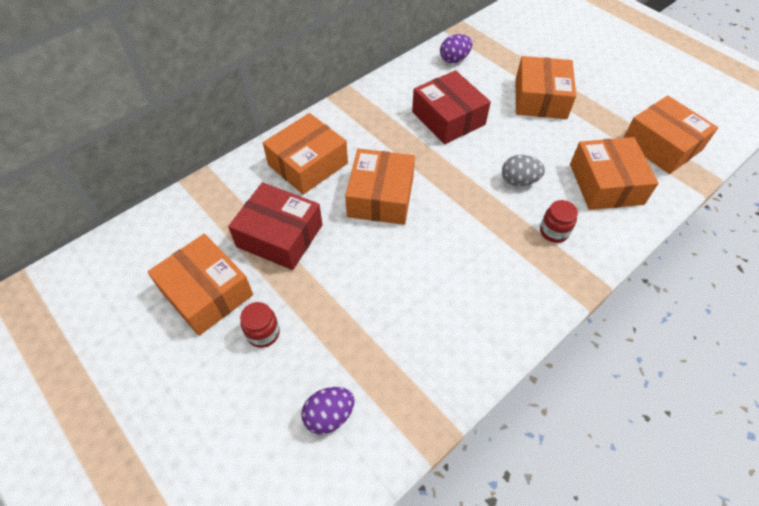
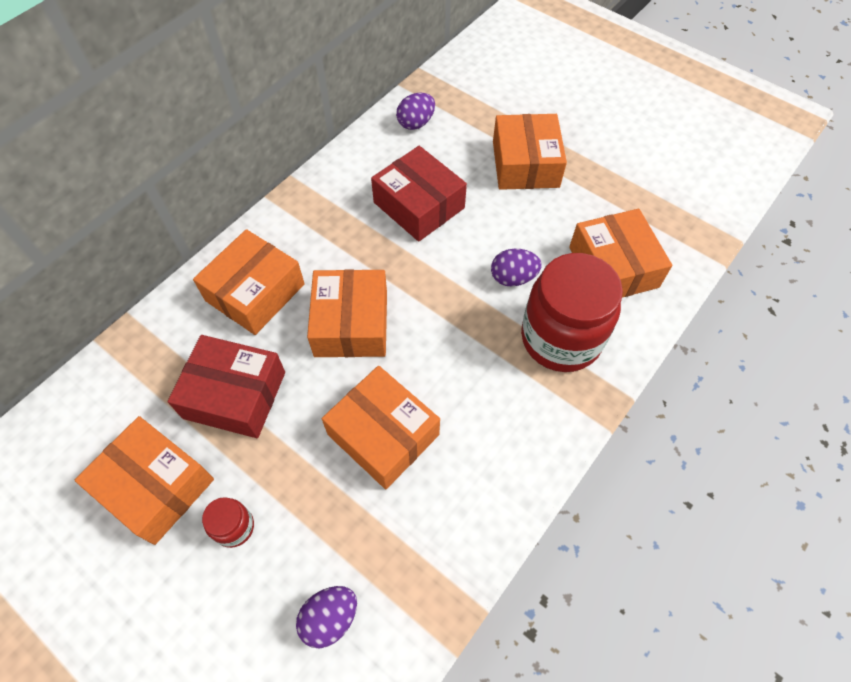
camera: 10 degrees left, 5 degrees up
grey egg [502,155,545,186] -> purple egg [491,249,542,287]
red jar [540,200,578,243] -> red jar [521,253,623,372], size x2.33
orange box [623,96,718,174] -> orange box moved to [322,366,440,489]

